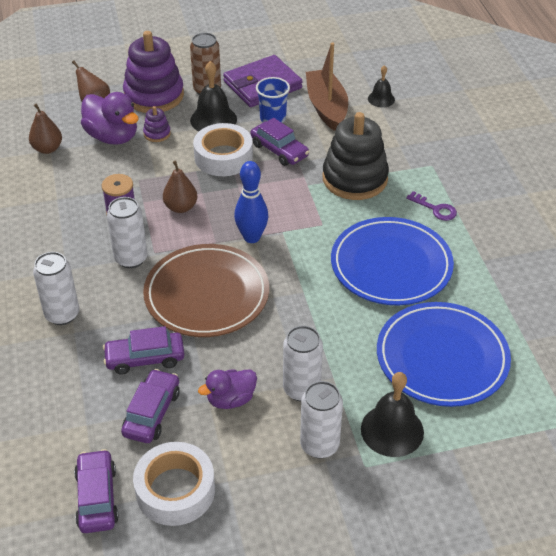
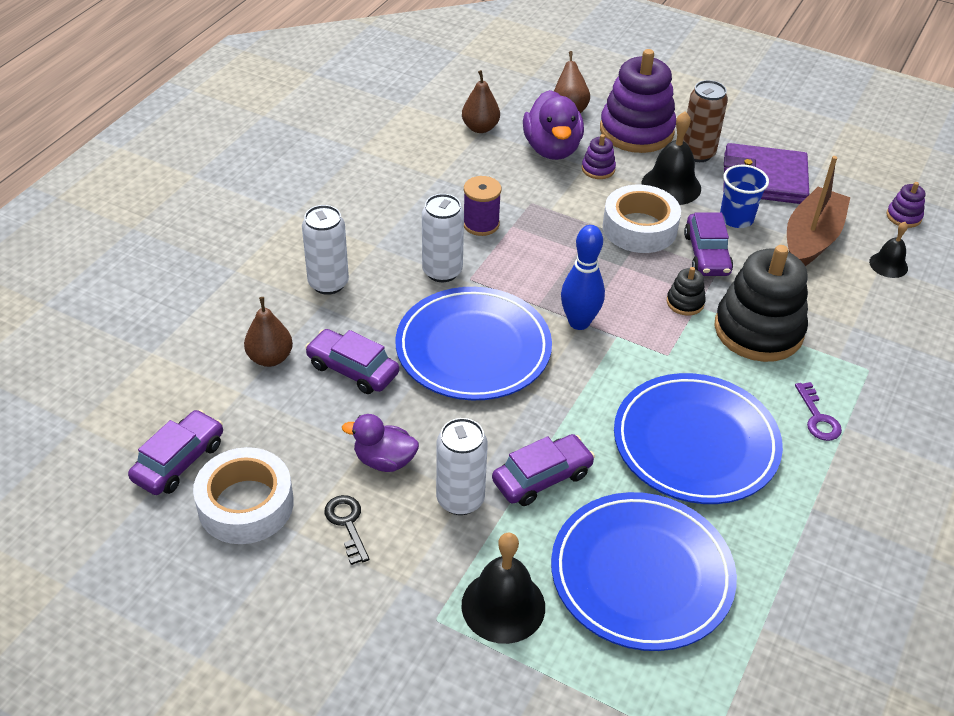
camera: 40 degrees right, 0 degrees up
purple car [121,369,180,443] -> purple car moved to [492,434,595,506]
brown plate [143,244,269,337] -> blue plate [395,287,552,400]
brown pear [163,161,197,213] -> brown pear moved to [244,297,293,367]
white can [300,381,343,458] -> none
none -> black key [325,495,369,565]
none -> black stacking toy [667,267,706,316]
none -> purple stacking toy [887,182,925,228]

